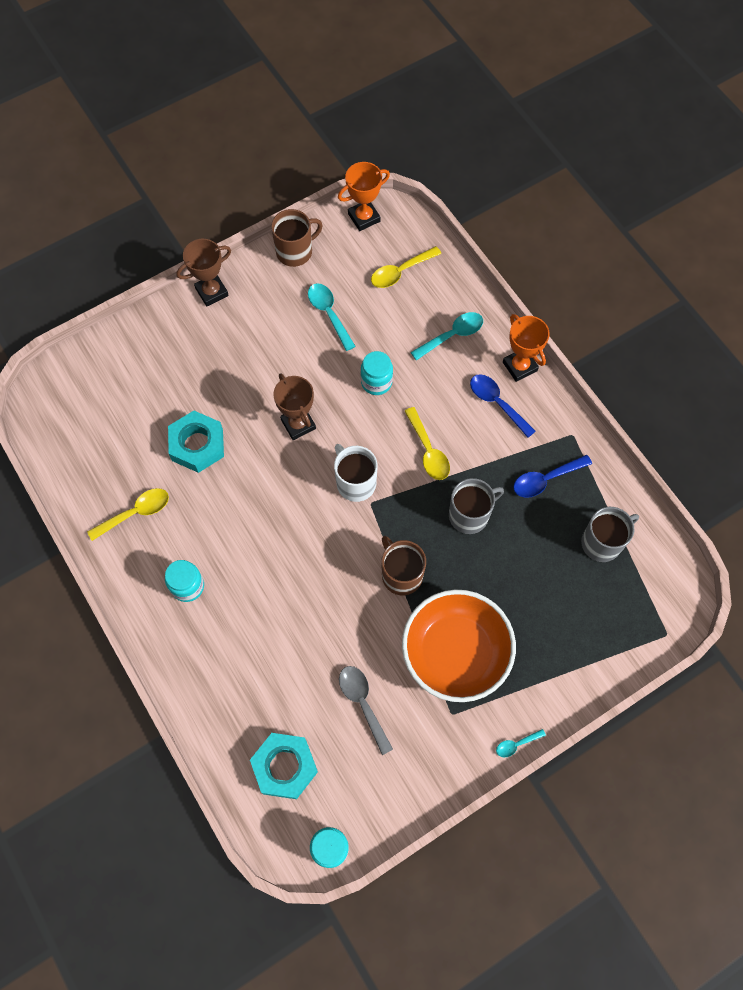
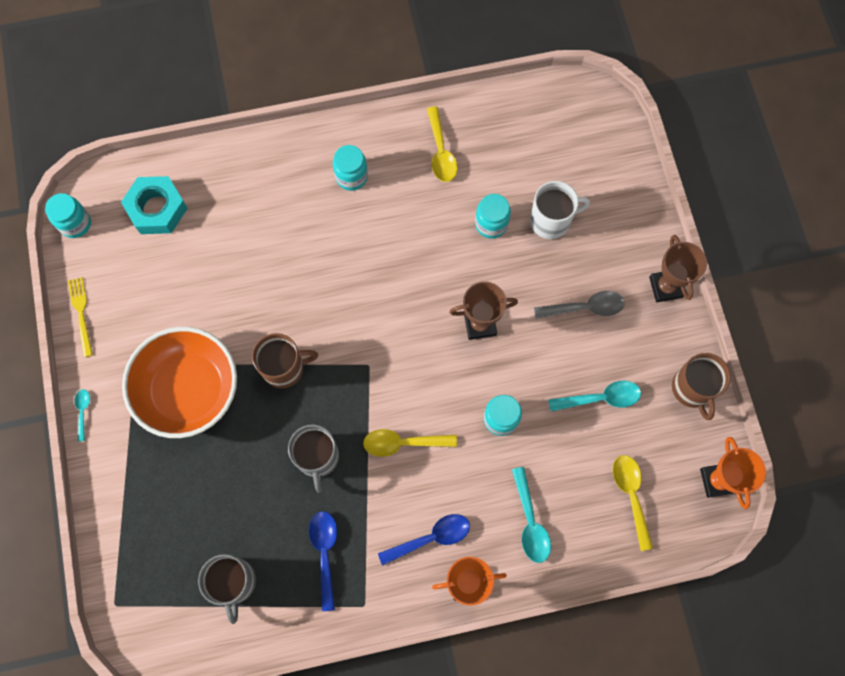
camera: 110 degrees right, 5 degrees up
turquoise nut [168,411,224,473] -> turquoise jar [475,194,511,239]
white mug [334,444,378,502] -> white mug moved to [530,181,590,239]
grey spoon [339,666,393,755] -> grey spoon moved to [534,291,625,319]
none -> yellow fork [68,277,93,357]

